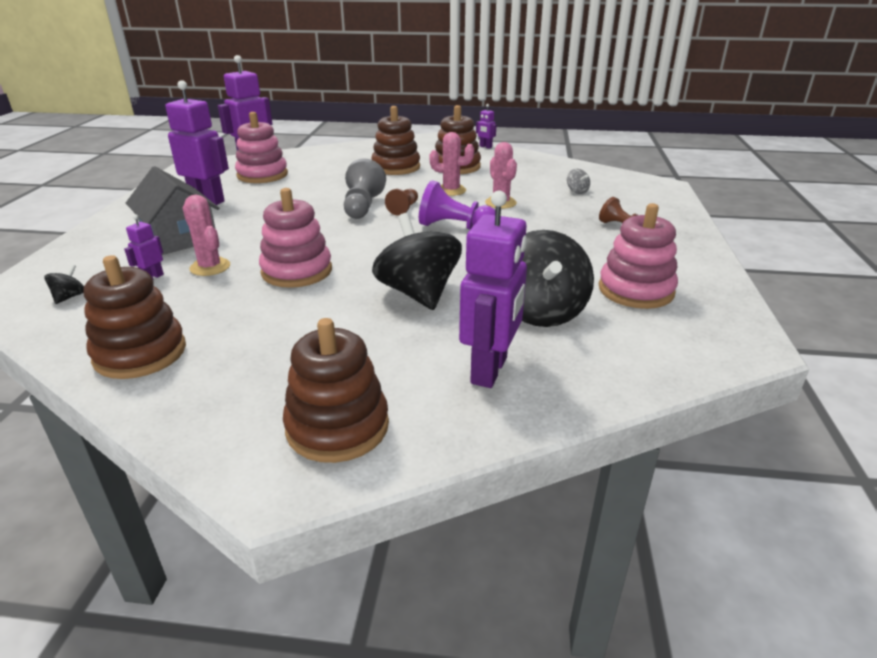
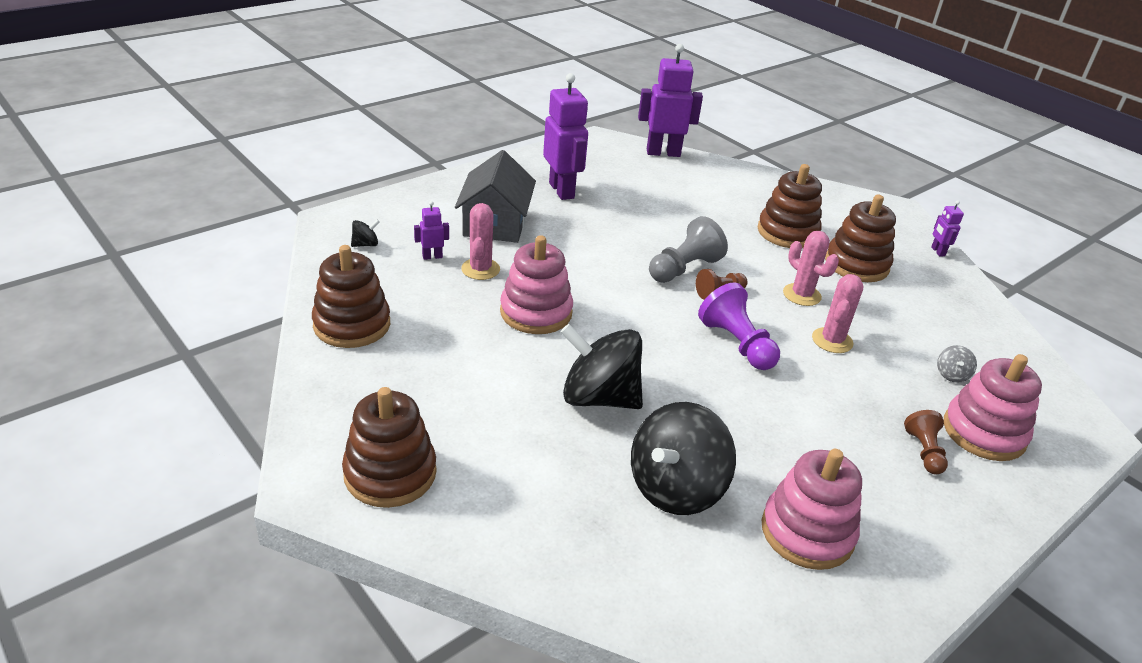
camera: 40 degrees right, 5 degrees up
pink stacking toy [235,112,288,183] -> pink stacking toy moved to [944,354,1042,461]
black spinning top [372,213,462,310] -> black spinning top turned 90 degrees counterclockwise [561,324,643,409]
purple robot [459,190,527,388] -> none

